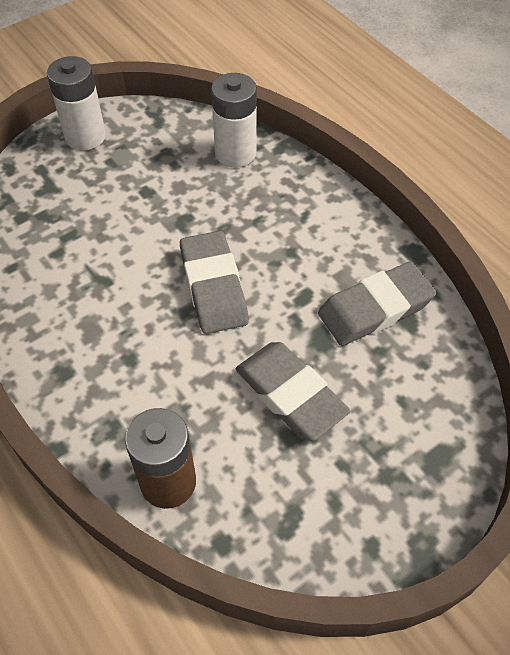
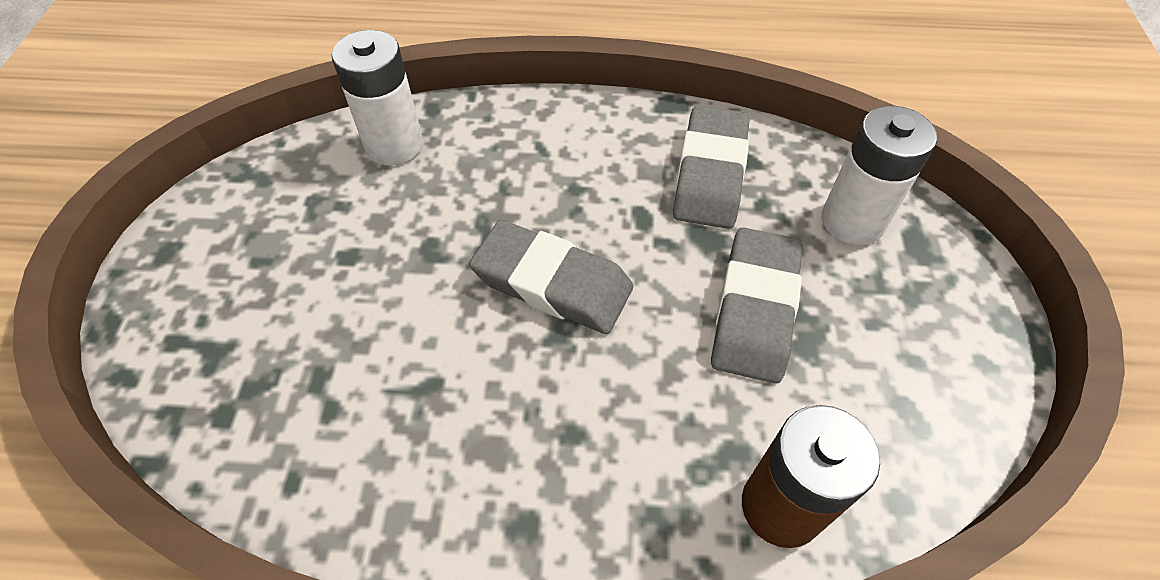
camera: 50 degrees left, 0 degrees up
white battery [47,56,106,150] -> white battery moved to [821,106,937,245]
grey eraser [236,342,350,441] -> grey eraser turned 75 degrees counterclockwise [711,227,803,384]

